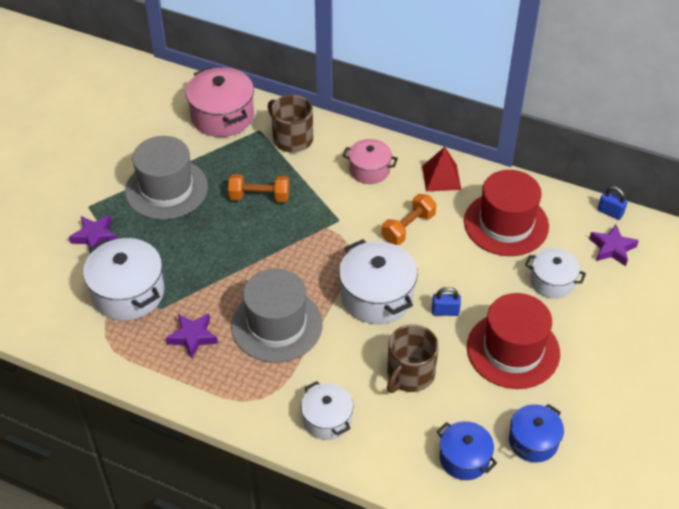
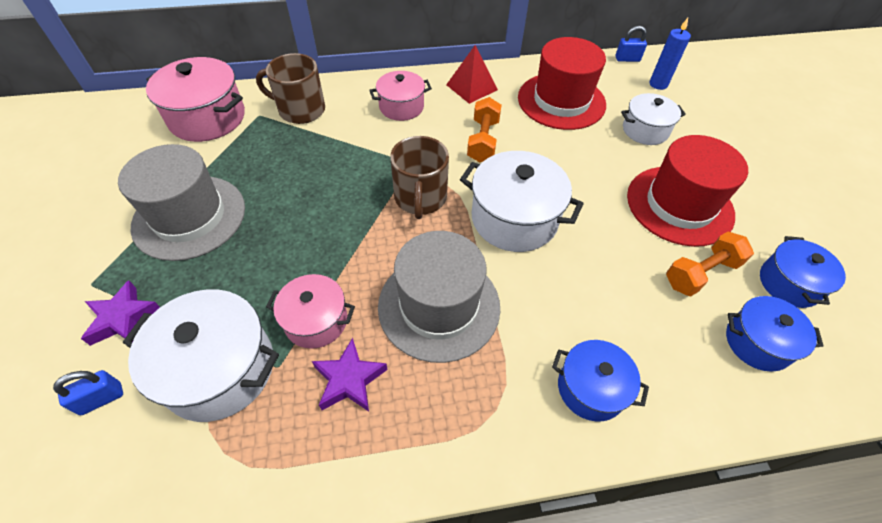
camera: 35 degrees left, 5 degrees up
orange dumbbell [228,174,289,202] -> orange dumbbell moved to [666,232,754,296]
white pot [301,381,353,440] -> blue pot [552,340,649,422]
brown mug [387,324,439,393] -> brown mug moved to [390,136,449,219]
blue padlock [432,287,461,316] -> blue padlock moved to [53,370,123,415]
purple star [589,224,639,266] -> blue candle [649,18,691,90]
none -> pink pot [266,274,355,349]

